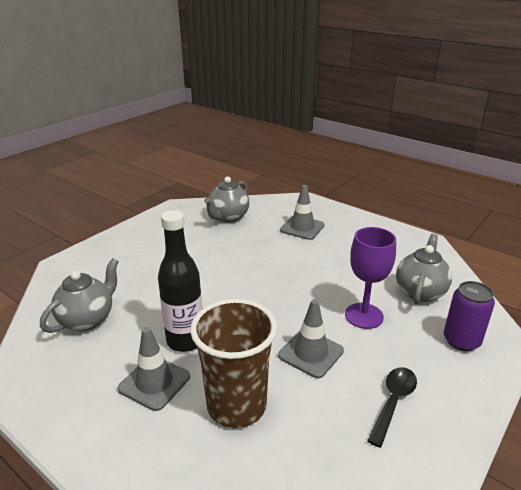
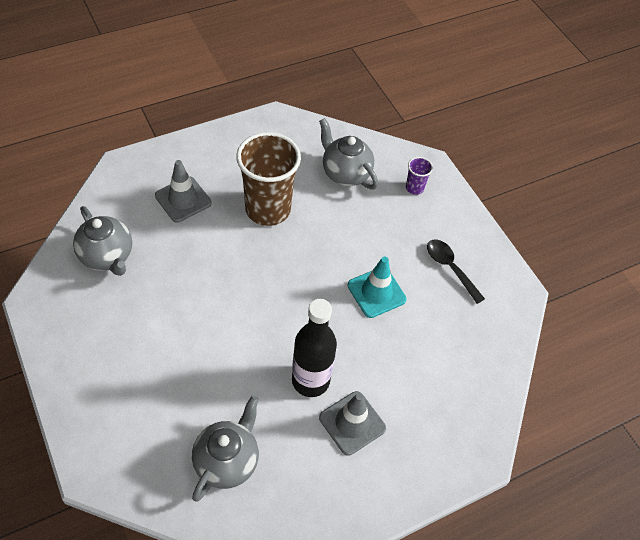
camera: 70 degrees left, 25 degrees up
grey teapot [40,258,119,333] -> grey teapot turned 60 degrees clockwise [192,396,259,502]
brown cup [190,299,277,428] -> brown cup moved to [236,132,301,226]
grey traffic cone [278,299,344,378] -> turquoise traffic cone [347,257,407,318]
purple goblet [345,227,396,329] -> none
purple can [444,281,495,351] -> purple cup [406,157,433,195]

